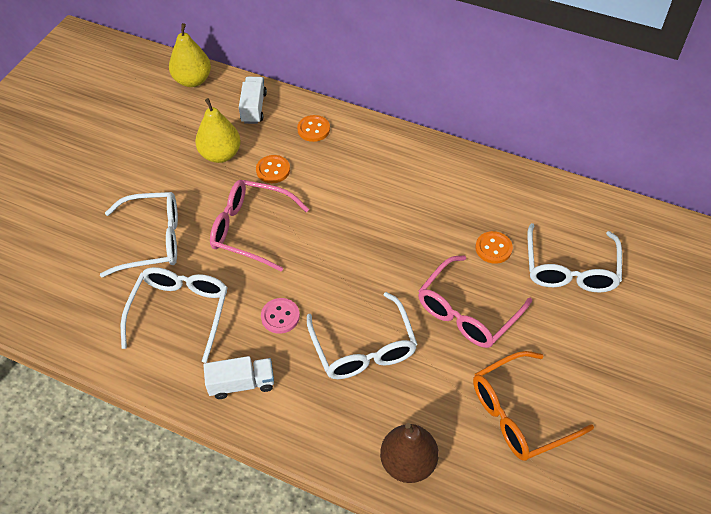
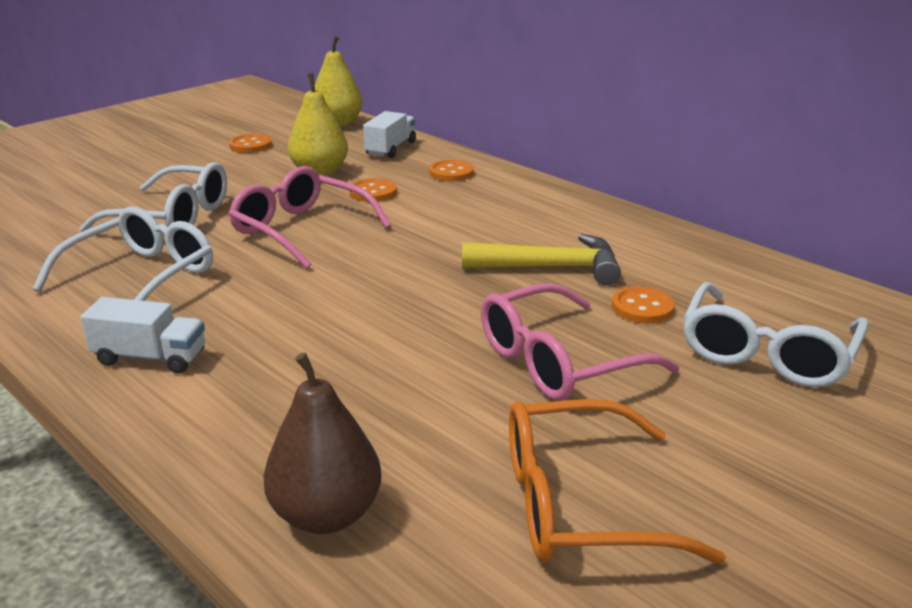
camera: 20 degrees right, 25 degrees down
pink button [261,298,300,334] -> none
white glasses [307,292,417,379] -> none
none -> orange button [229,134,272,153]
none -> yellow hammer [462,234,621,285]

